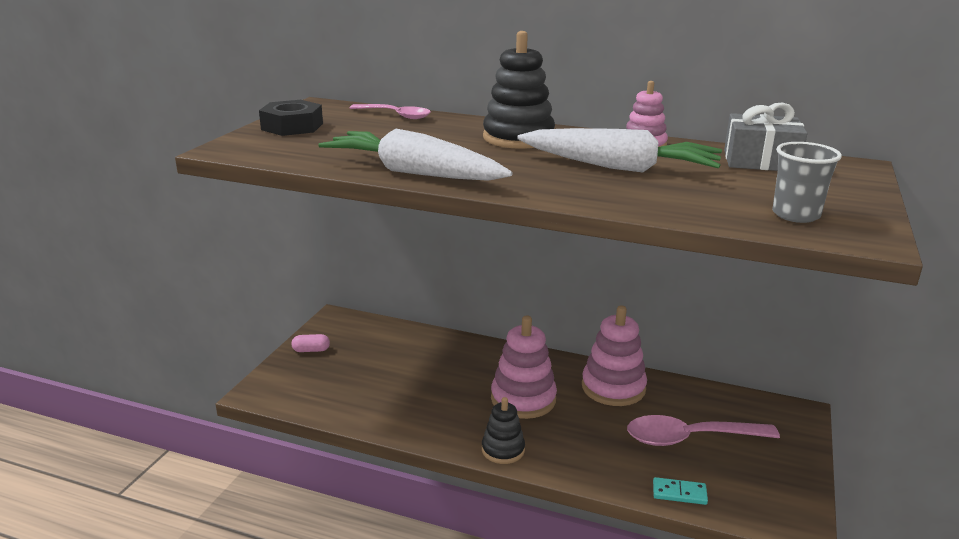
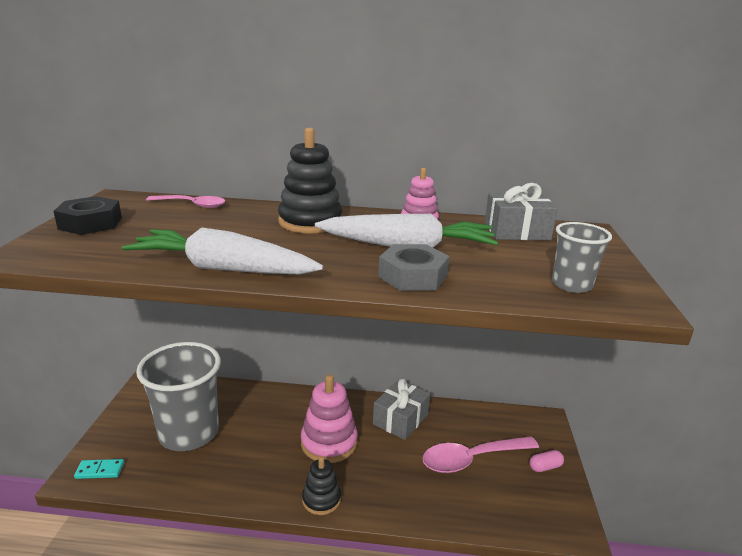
camera: 15 degrees left, 0 degrees up
pink capsule [292,334,330,352] -> pink capsule moved to [529,450,564,472]
pink stacking toy [582,305,647,406] -> grey gift [373,379,430,440]
turquoise domino [653,477,708,505] -> turquoise domino moved to [74,459,124,479]
none -> grey cup [136,342,221,451]
none -> grey nut [378,244,449,291]

